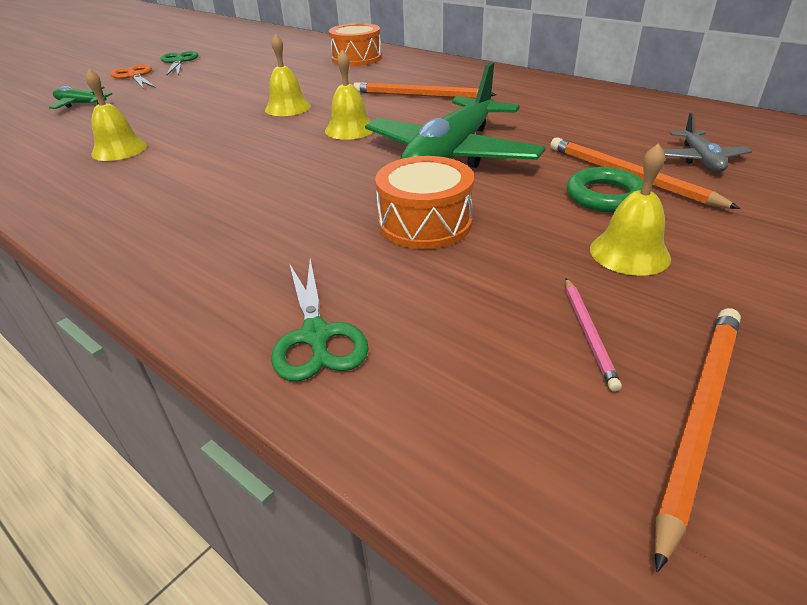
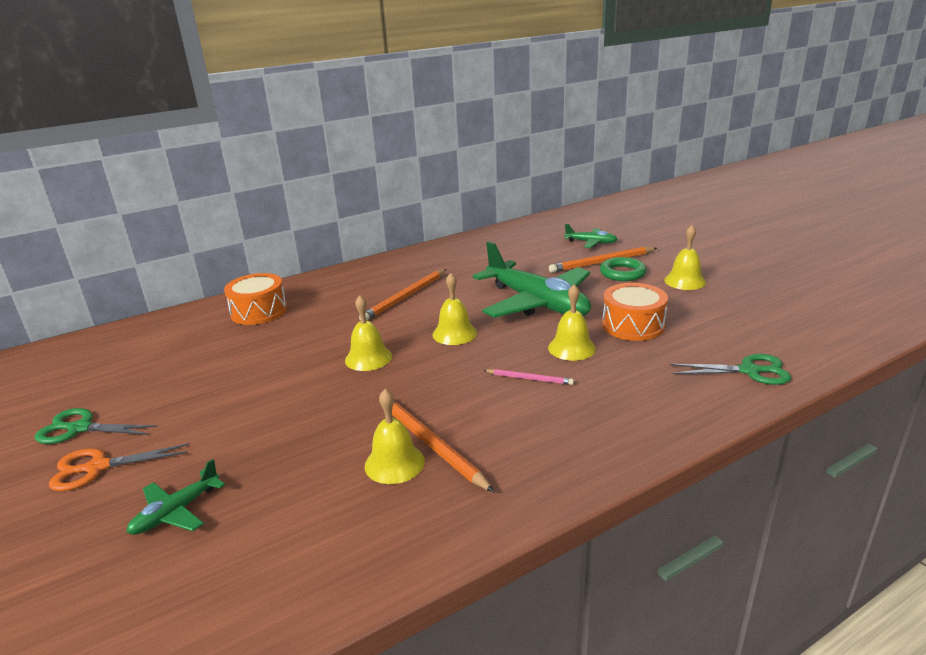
camera: 70 degrees left, 10 degrees down
pink pencil [565,278,622,392] -> pink pencil moved to [483,369,574,385]
orange pencil [655,308,741,573] -> orange pencil moved to [392,401,494,492]
grey plane [663,113,752,172] -> green plane [564,224,617,248]
none -> yellow bell [548,284,596,361]

